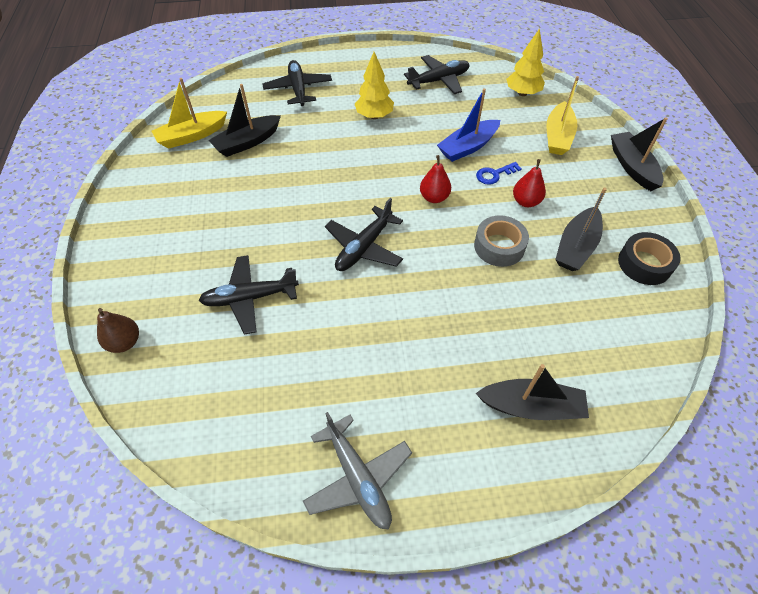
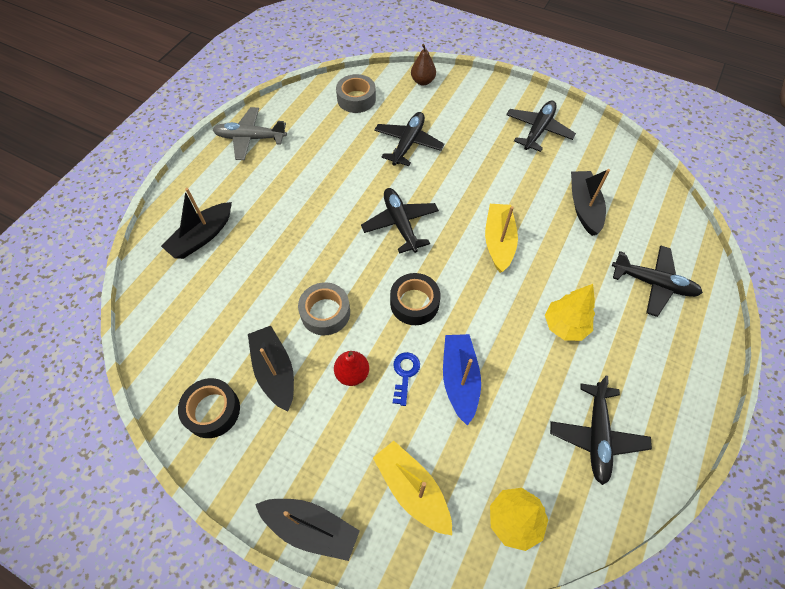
camera: 125 degrees right, 5 degrees up
yellow boat [152,78,227,149] -> yellow boat moved to [485,204,518,273]
red pear [420,155,451,203] -> black tape [390,273,441,325]
none -> grey tape [336,74,376,113]
none -> black plane [506,100,576,152]

